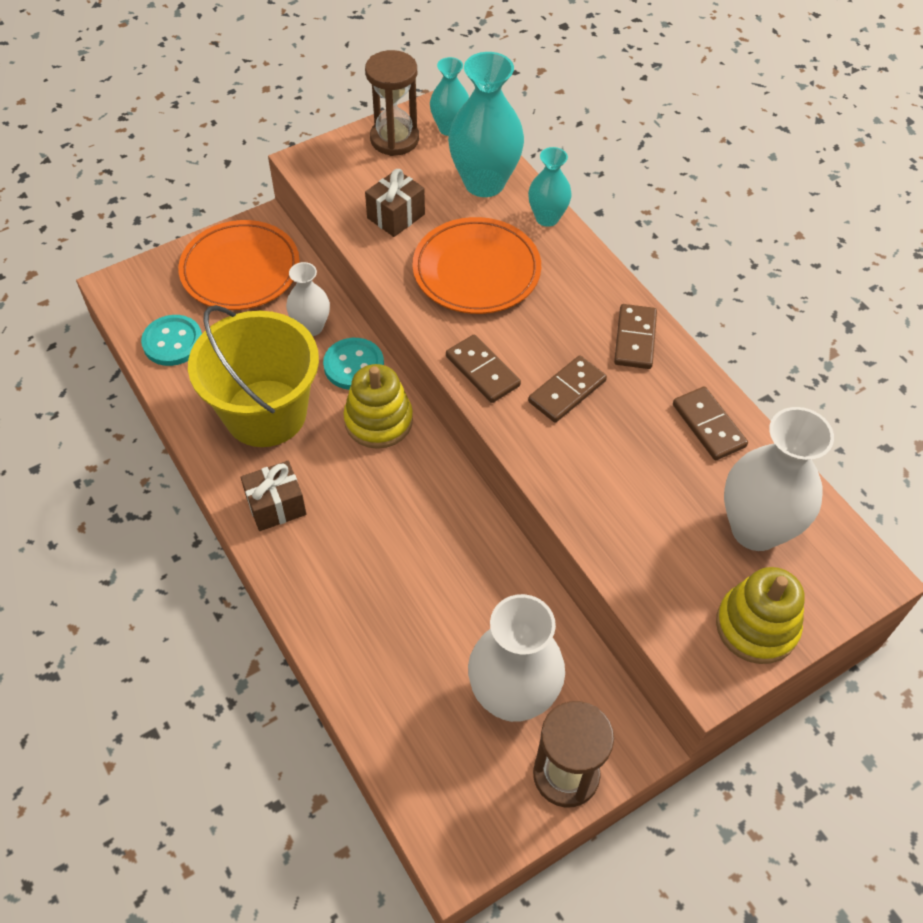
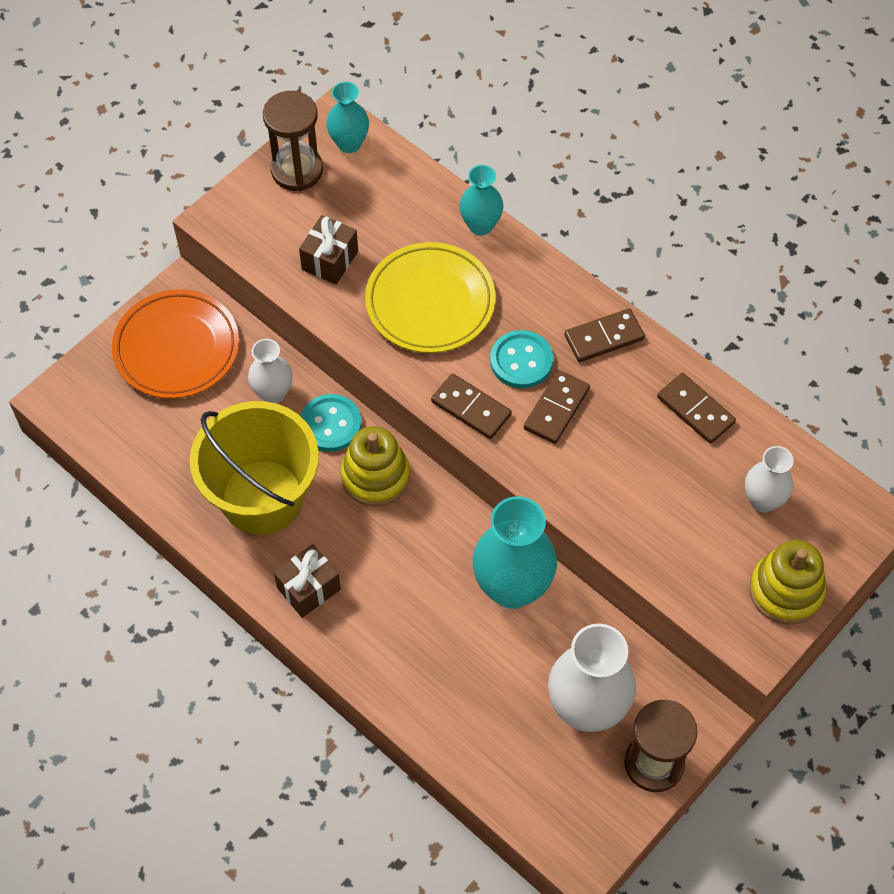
camera: 15 degrees left, 5 degrees up
turquoise button [141,315,202,366] -> turquoise button moved to [490,330,553,388]
orange plate [412,217,541,314] -> yellow plate [365,242,496,353]
turquoise vase [448,52,524,197] -> turquoise vase moved to [472,496,557,609]
brown domino [614,304,657,369] -> brown domino turned 75 degrees clockwise [564,308,645,362]
white vase [724,407,834,551] -> white vase [745,446,794,513], size x0.57

